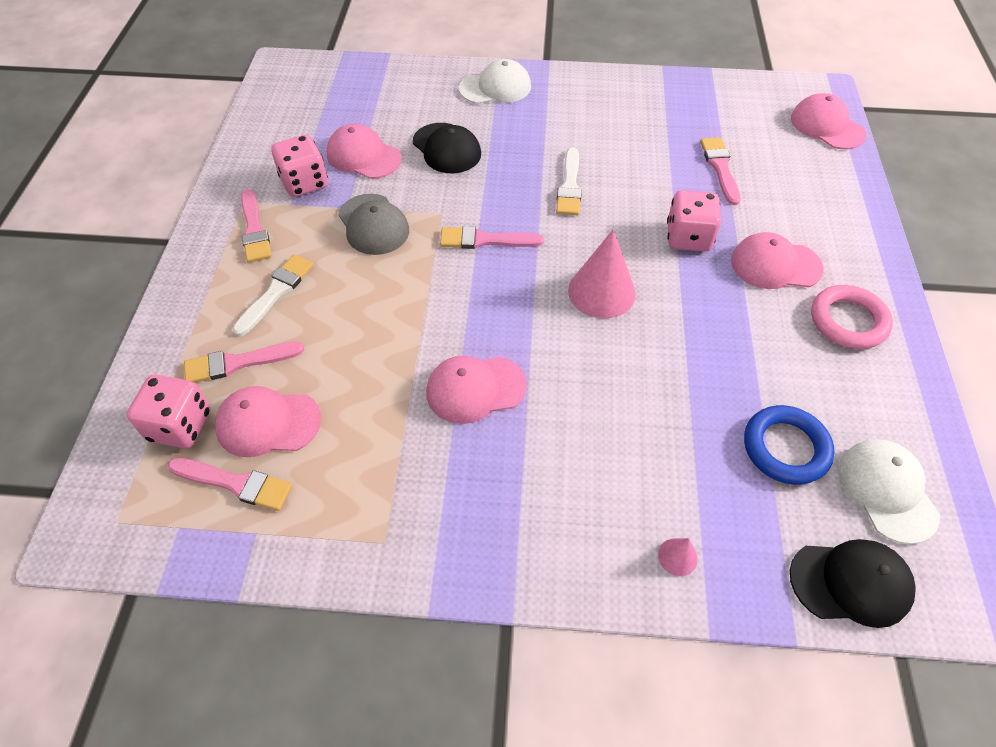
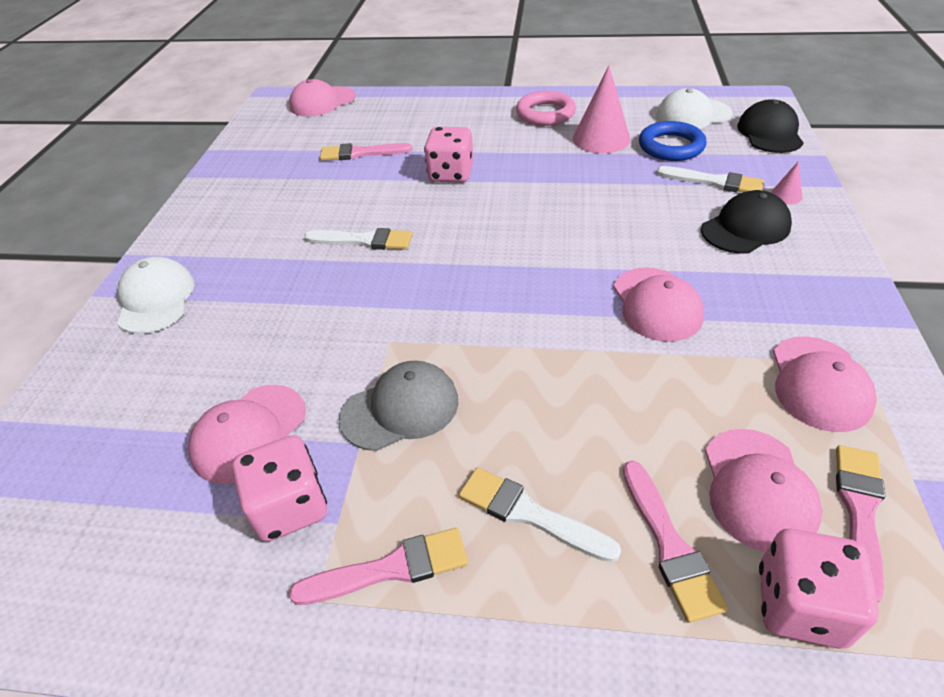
camera: 85 degrees left, 10 degrees down
black cap [413,123,481,173] -> black cap moved to [701,190,792,254]
pink brush [440,226,544,249] -> none
pink cone [568,229,636,318] -> pink cone moved to [573,65,630,153]
pink cap [731,232,824,289] -> pink cap moved to [773,336,877,432]
none -> white brush [656,166,764,192]

